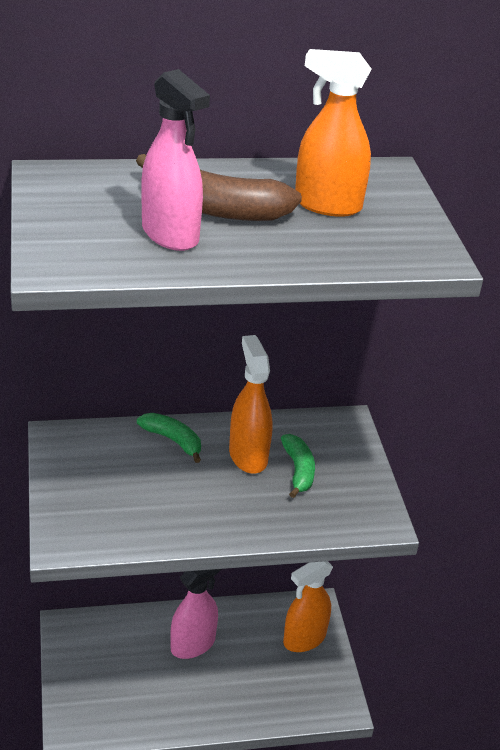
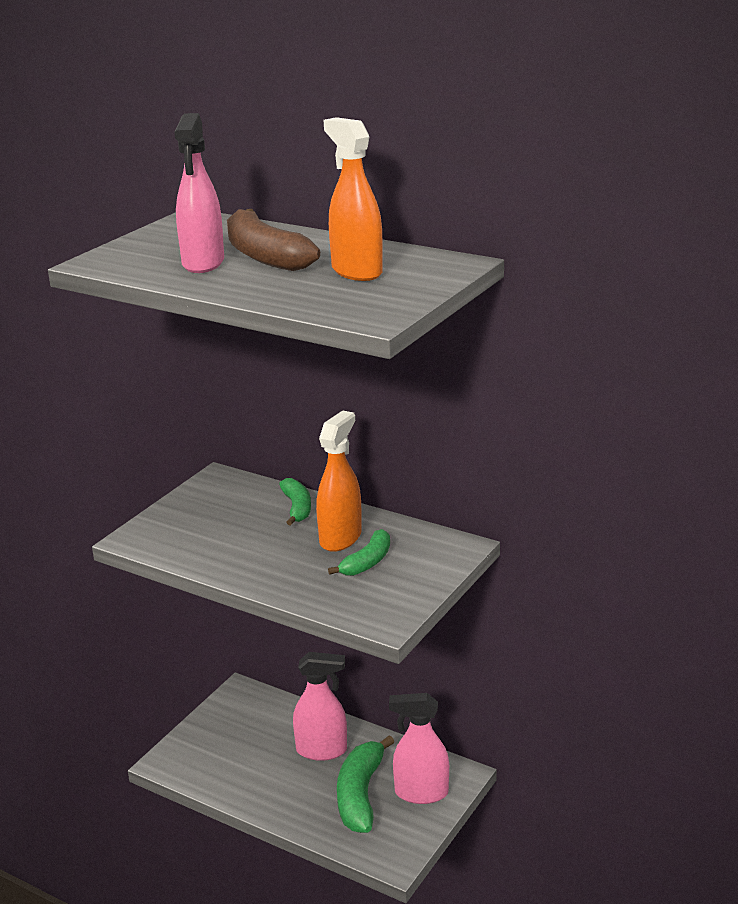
camera: 45 degrees right, 10 degrees down
orange spray bottle [283,561,333,652] -> pink spray bottle [389,693,449,804]
none -> green banana [337,735,394,833]

